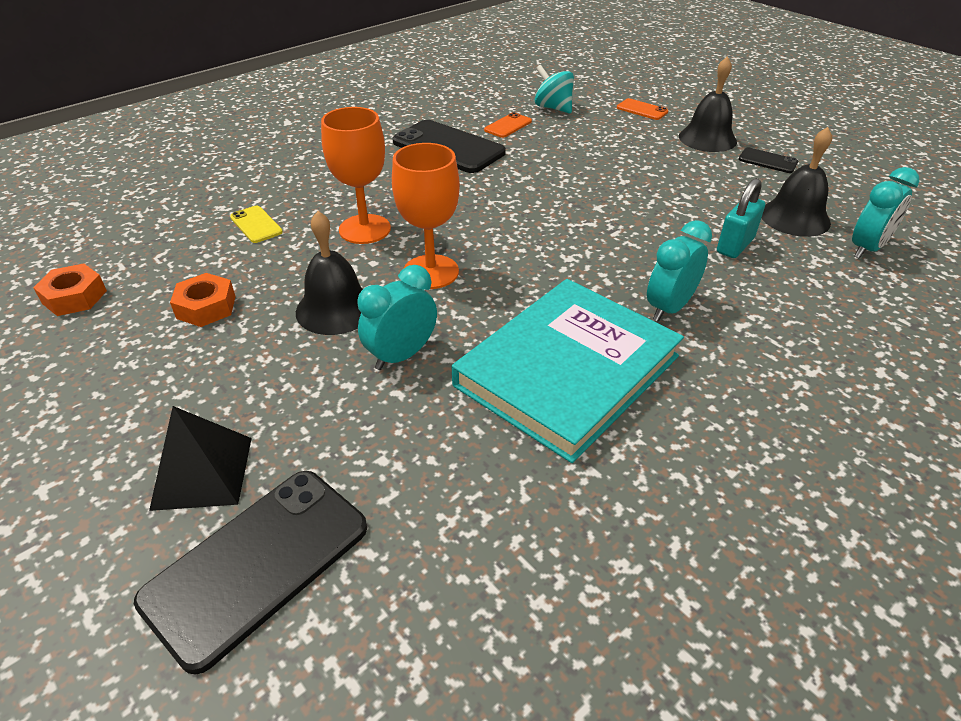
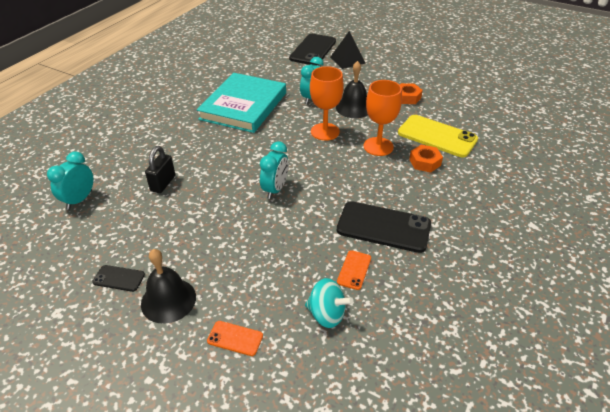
camera: 160 degrees right, 0 degrees up
orange nut [33,263,107,316] -> orange nut moved to [409,145,443,173]
yellow phone [230,206,283,243] -> yellow phone [398,115,478,157], size x2.09
turquoise clock [647,220,712,322] -> turquoise clock moved to [260,141,289,199]
turquoise padlock [717,178,765,258] -> black padlock [145,146,175,193]
black bell [762,127,832,237] -> none

